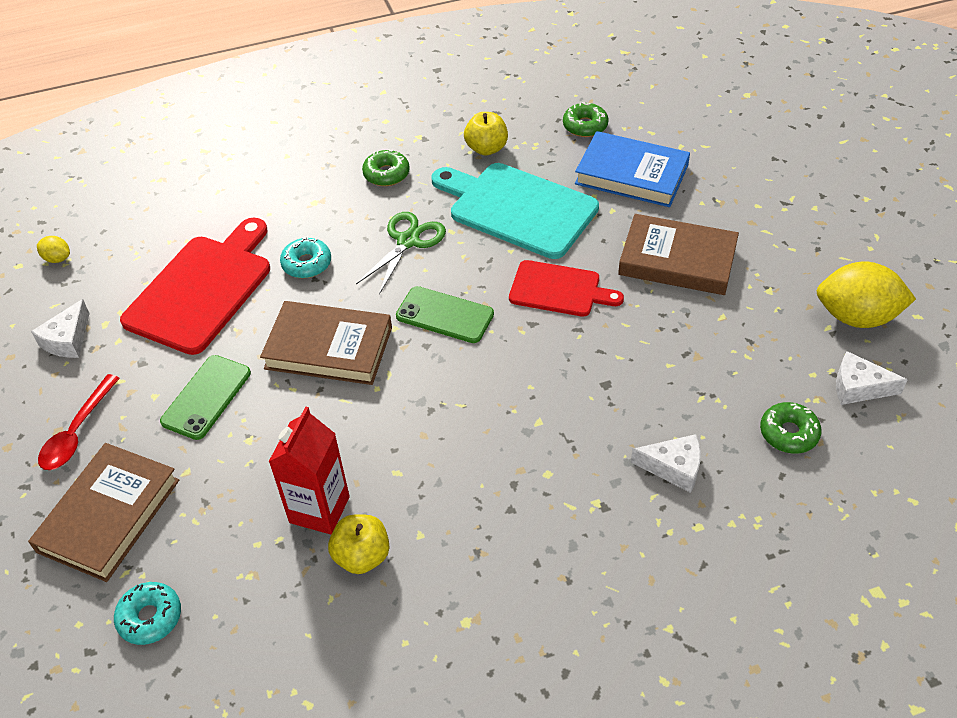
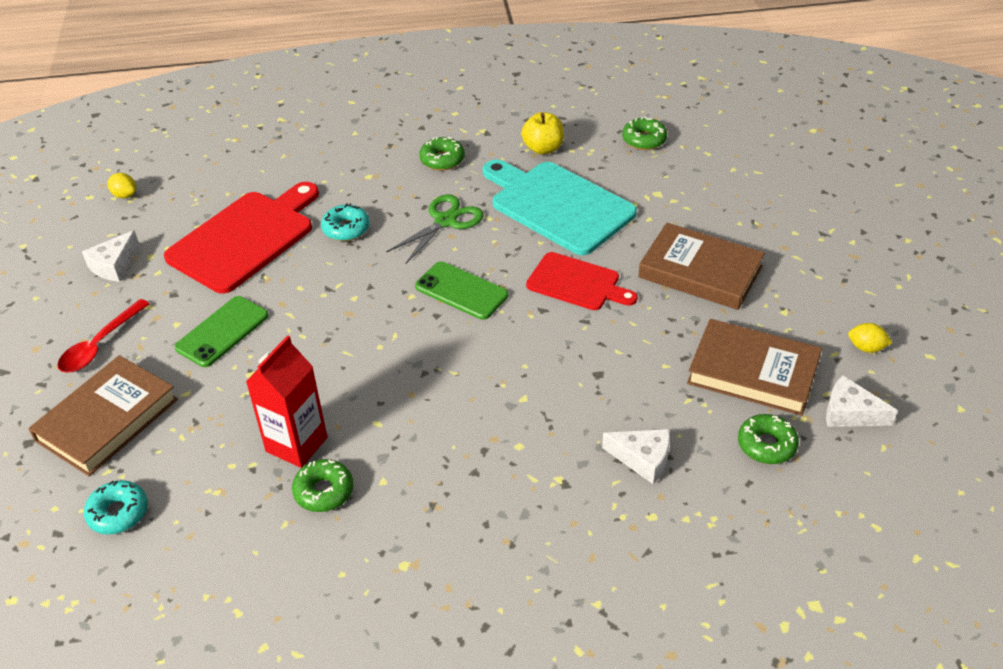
camera: 10 degrees right, 5 degrees down
brown book [260,301,392,385] -> brown book moved to [687,319,822,416]
yellow apple [328,514,390,574] -> green donut [292,459,353,512]
blue book [575,131,690,207] -> none
yellow lemon [817,262,916,328] -> yellow lemon [848,323,893,353], size x0.45

